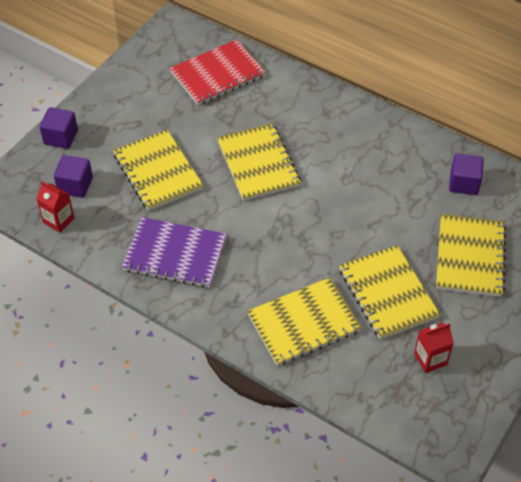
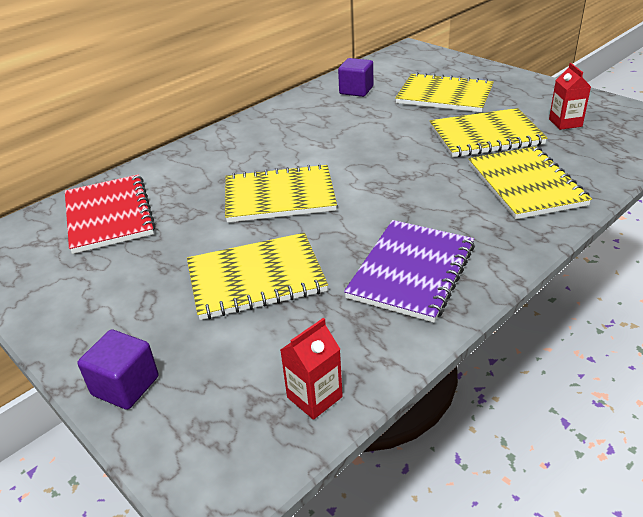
camera: 75 degrees left, 15 degrees down
purple cube [54,155,93,198] -> none

